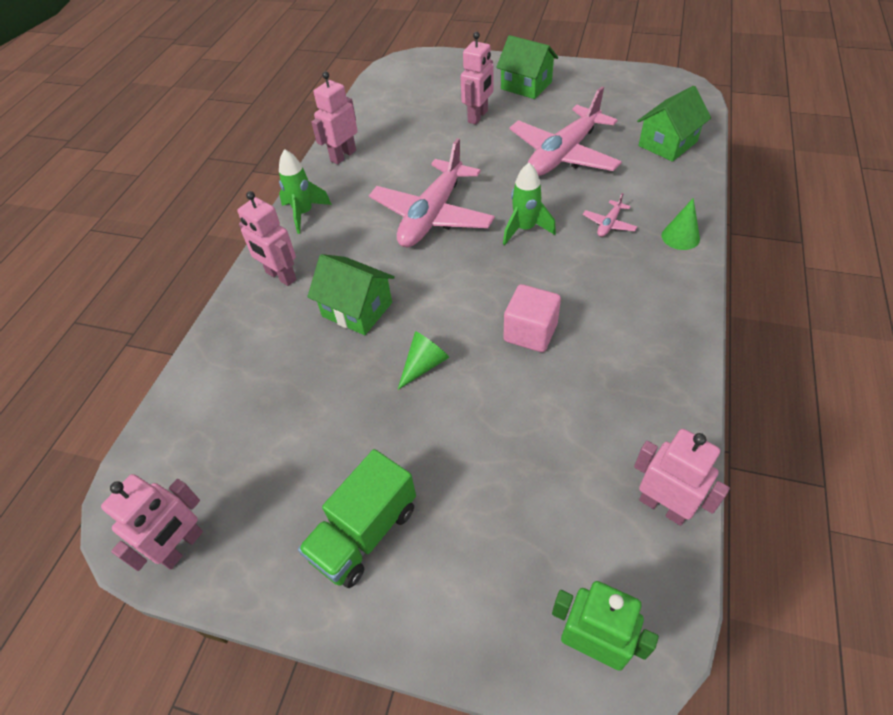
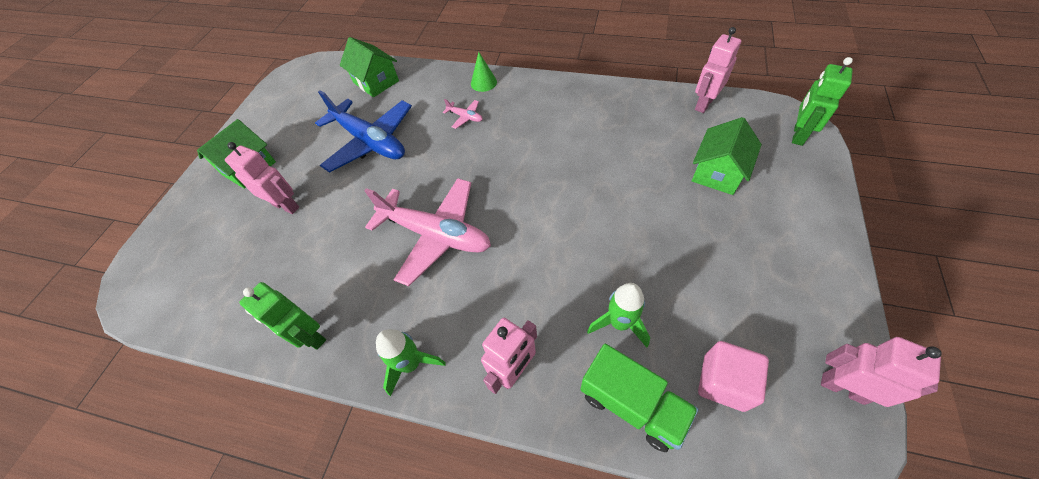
camera: 90 degrees left, 5 degrees up
green truck [298,449,416,588] -> green truck moved to [580,344,698,452]
green house [307,254,395,335] -> green house moved to [692,117,762,195]
pink robot [311,71,358,164] -> green robot [240,282,326,350]
green cone [398,332,449,390] -> none
green rocket [503,163,556,245] -> green rocket moved to [587,283,650,348]
pink cube [504,284,561,352] -> pink cube moved to [698,341,769,412]
pink plane [509,87,622,176] -> blue plane [315,90,412,173]

